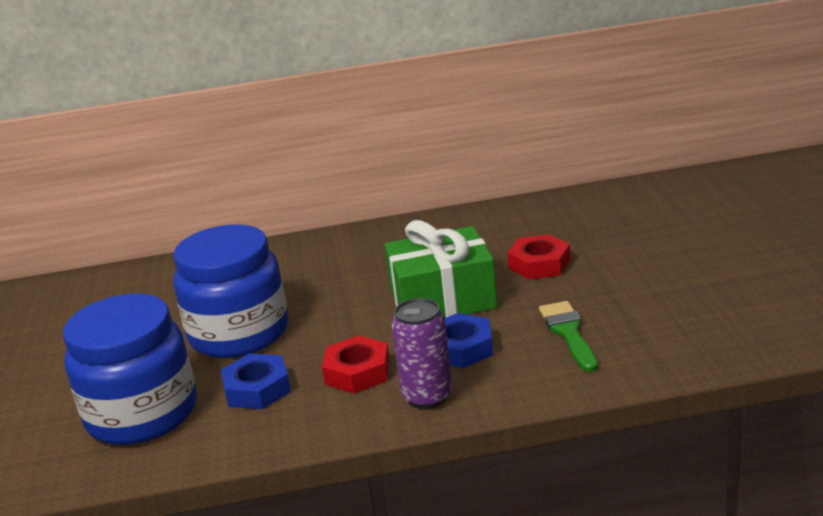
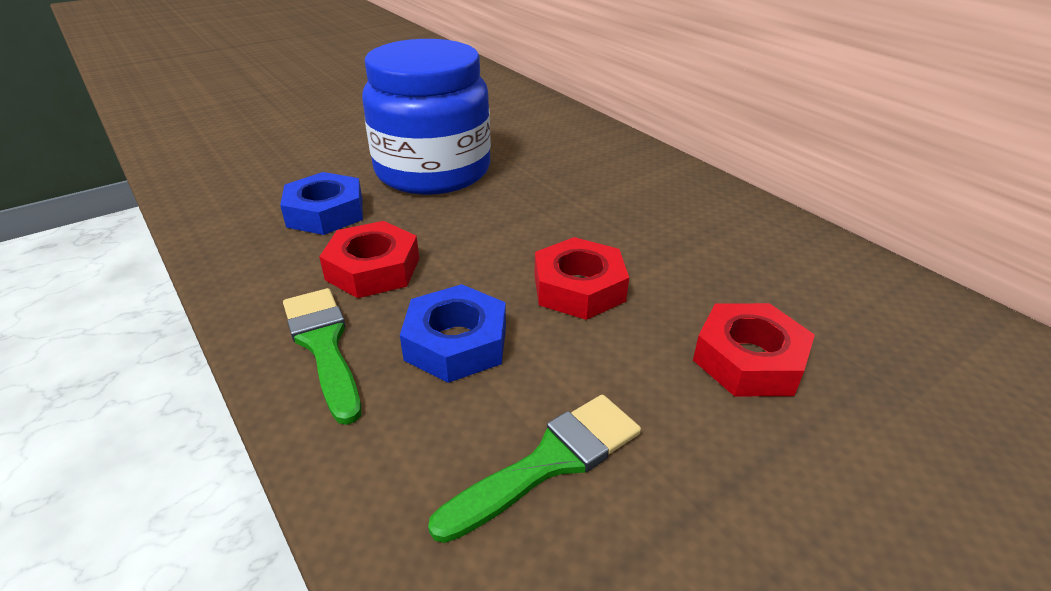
camera: 60 degrees right, 10 degrees up
blue jar [63,293,197,445] -> none
green gift [384,220,497,318] -> red nut [535,237,629,320]
purple can [392,298,452,409] -> green brush [283,288,361,425]

